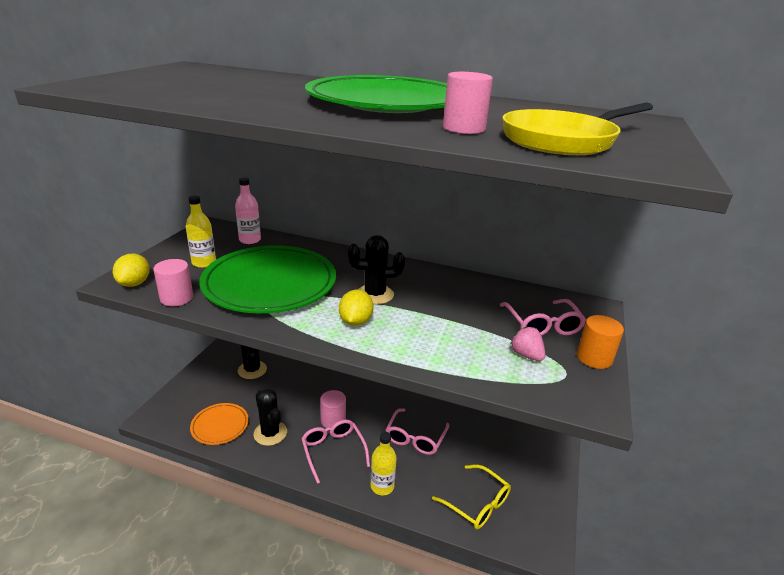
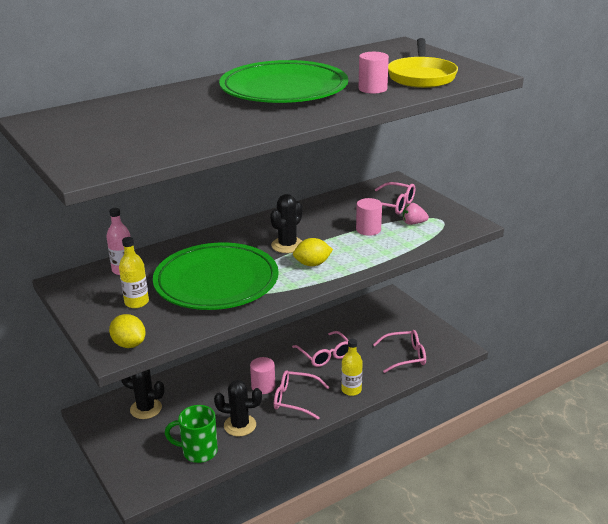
camera: 50 degrees left, 0 degrees up
pink cylinder [153,259,193,306] -> pink cylinder moved to [356,198,382,236]
orange plate [190,403,249,445] -> green mug [165,405,218,463]
yellow lemon [339,290,373,326] -> yellow lemon turned 60 degrees counterclockwise [293,238,333,266]
yellow glasses [432,465,511,529] -> pink glasses [373,330,426,373]
orange cylinder [577,315,624,369] -> none

